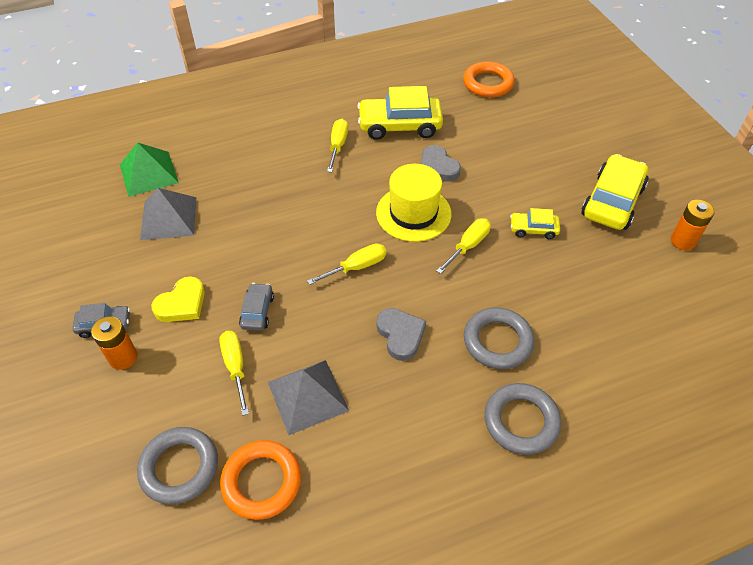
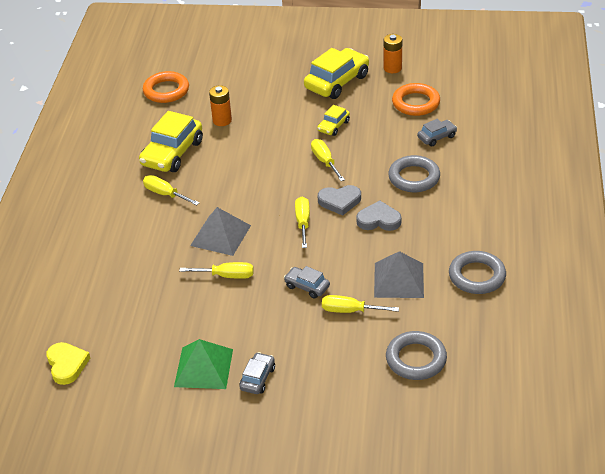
camera: 60 degrees left, 10 degrees down
orange battery [91,316,138,370] -> orange battery moved to [209,85,232,126]
green pyramid [120,142,179,197] -> green pyramid moved to [174,339,233,389]
grey pyramid [140,188,196,240] -> grey pyramid moved to [190,207,251,256]
yellow heart [151,277,205,322] -> yellow heart moved to [46,342,90,385]
orange ring [220,440,301,520] -> orange ring moved to [392,83,440,116]
yellow hat [376,164,451,242] -> none
grey heart [421,145,461,181] -> grey heart moved to [318,185,361,216]
grey ring [484,383,561,455] -> grey ring moved to [449,251,506,294]
yellow car [582,154,648,230] -> yellow car turned 75 degrees clockwise [304,48,369,99]
none -> yellow screwdriver [179,262,254,279]
none -> grey car [417,119,457,146]

